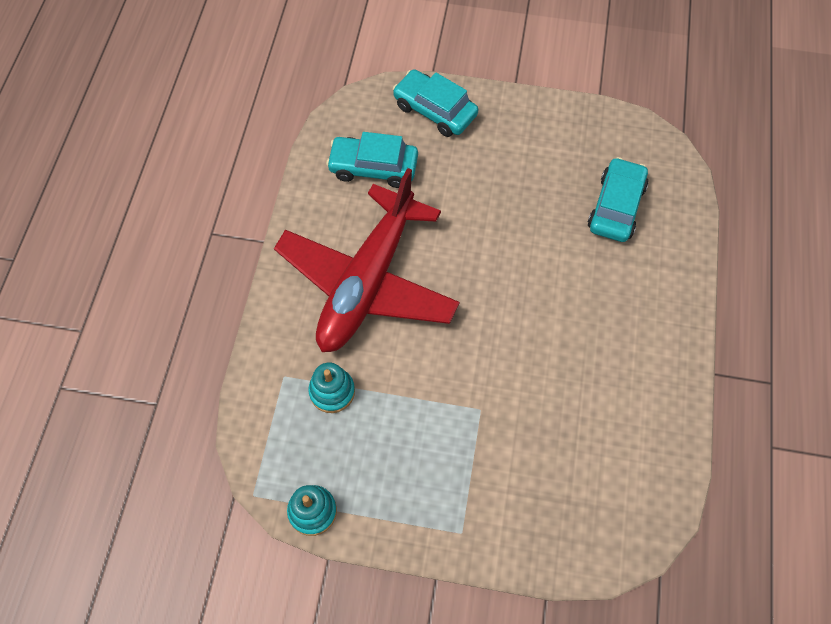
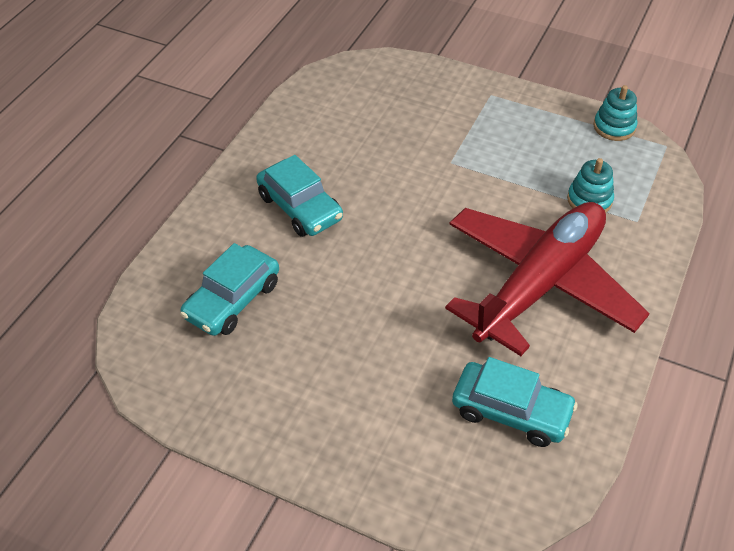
camera: 165 degrees left, 15 degrees down
turquoise car [393,69,478,137] -> turquoise car moved to [256,155,343,237]

